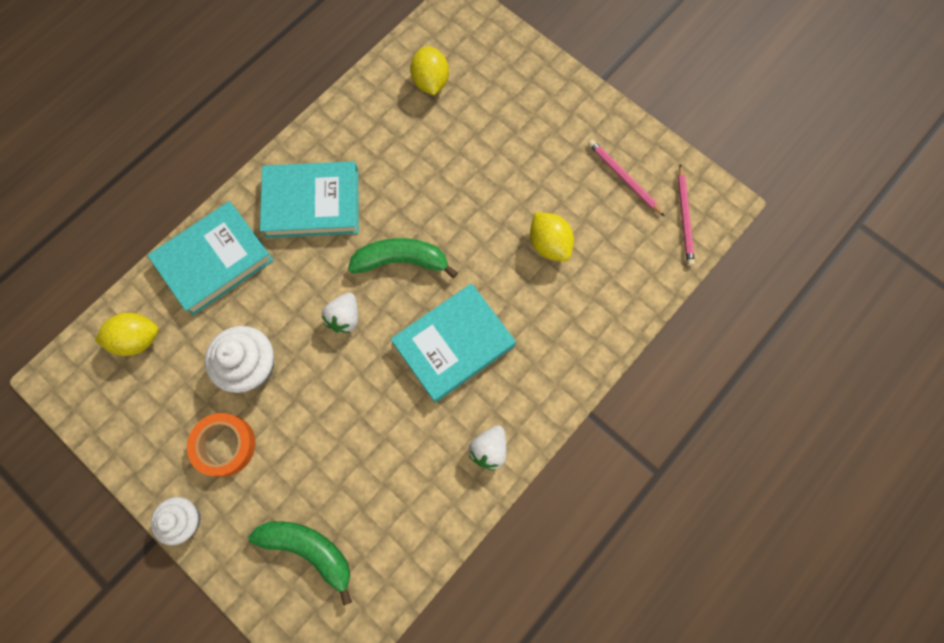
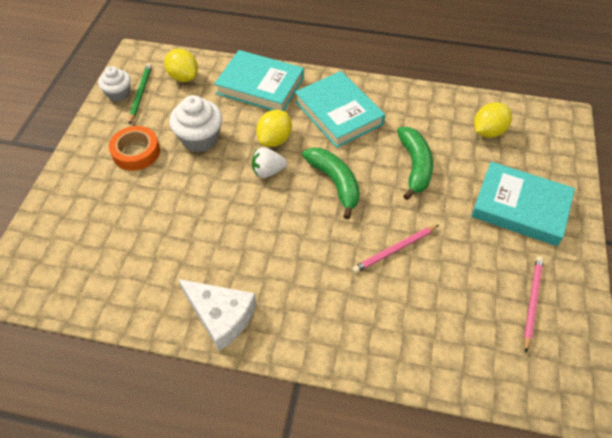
camera: 60 degrees right, 20 degrees down
white cupcake [151,497,201,546] -> white cupcake moved to [98,66,131,102]
green banana [248,521,352,606] -> green banana moved to [397,127,433,200]
turquoise book [391,283,516,402] -> turquoise book moved to [471,162,575,246]
white strawberry [469,425,506,471] -> white cheese [178,279,256,351]
yellow lemon [530,212,574,261] -> yellow lemon moved to [256,110,292,147]
pink pencil [678,164,695,266] -> pink pencil moved to [352,225,439,273]
none -> green pencil [129,63,152,124]

